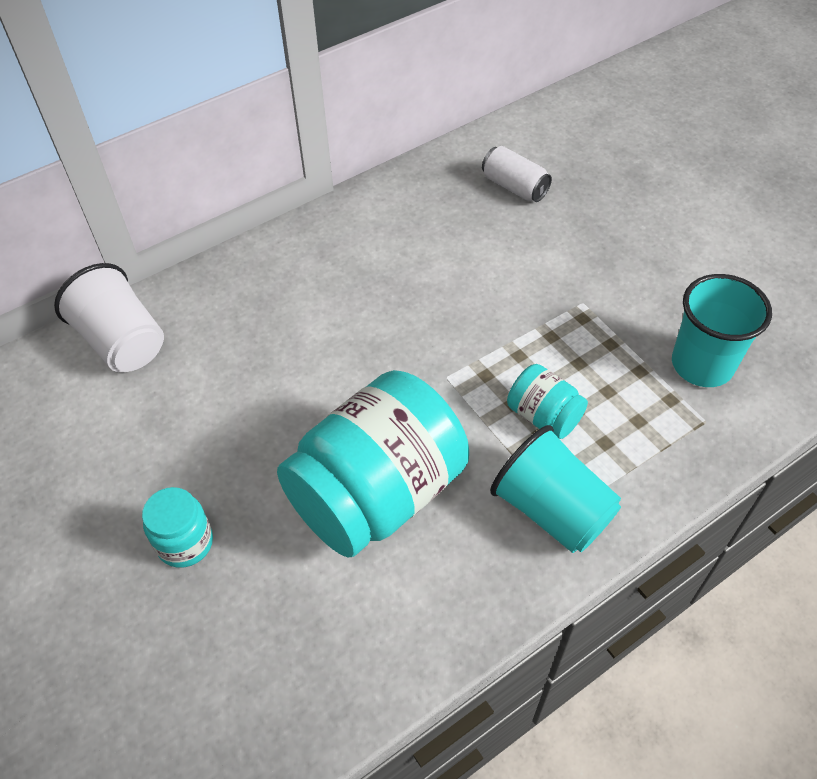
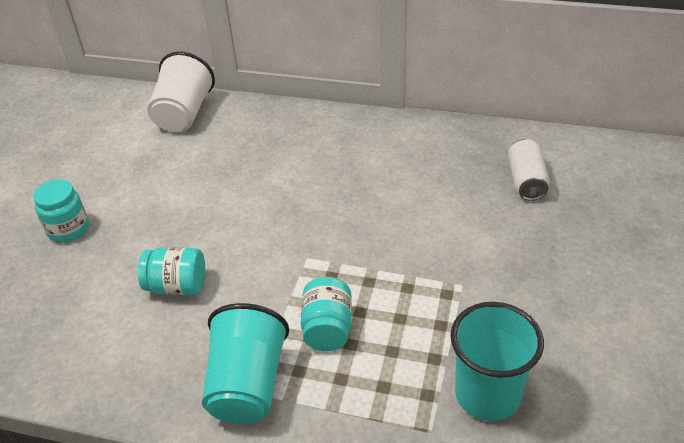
camera: 50 degrees right, 10 degrees down
turquoise jar [277,370,469,557] -> turquoise jar [138,247,205,295], size x0.45

